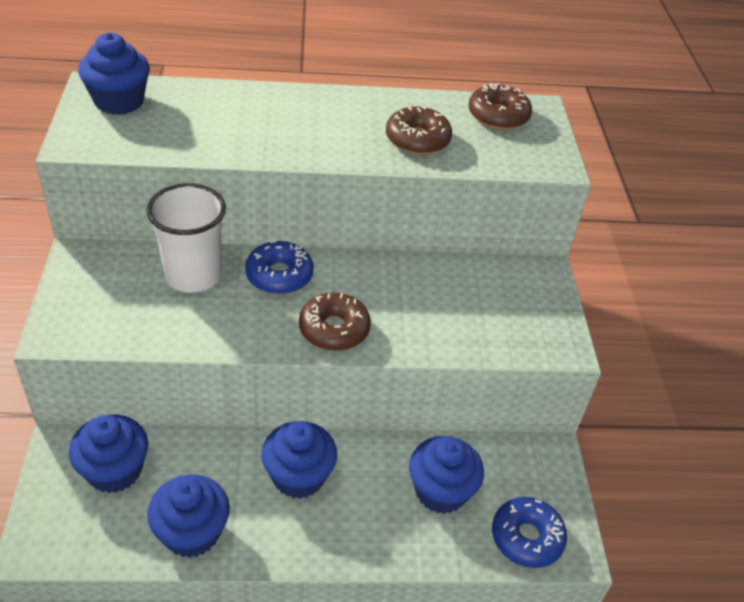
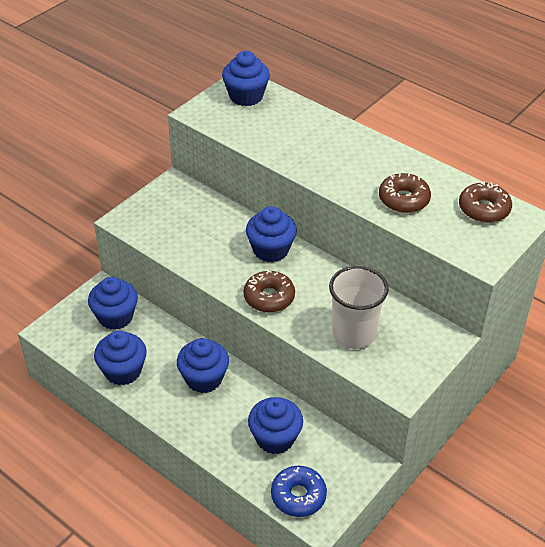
camera: 45 degrees right, 0 degrees up
white cup [146,183,226,293] -> white cup moved to [329,266,389,349]
blue donut [245,240,314,294] -> blue cupcake [246,206,297,262]

